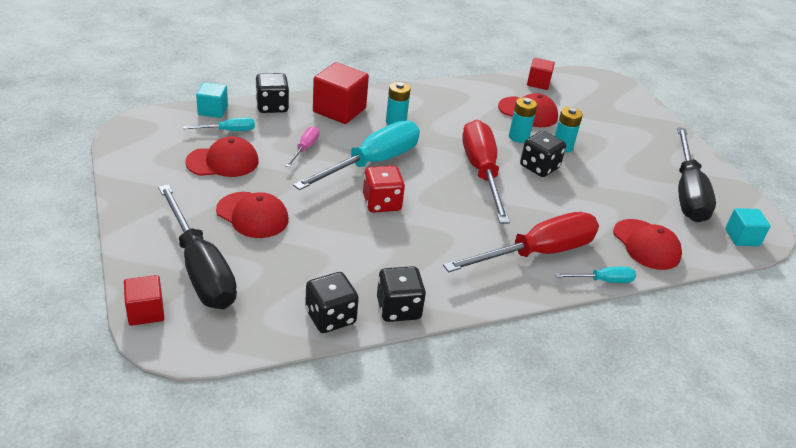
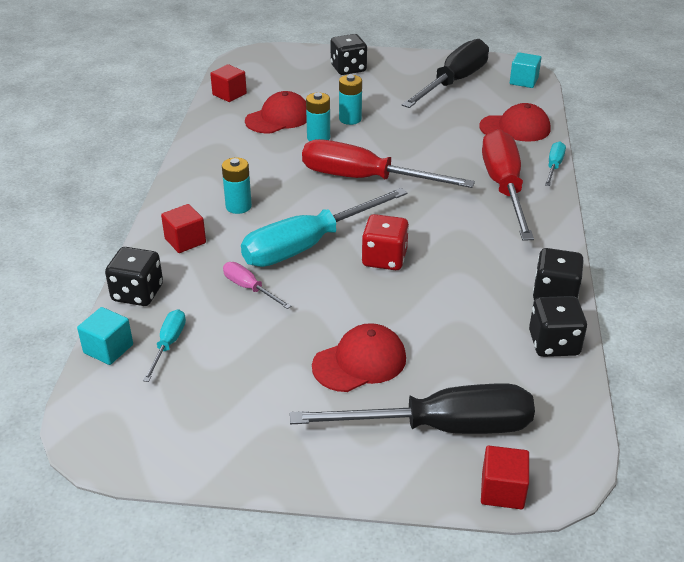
camera: 60 degrees left, 0 degrees up
red cap [185,136,259,177] -> none
turquoise screwdriver [293,120,420,190] -> turquoise screwdriver turned 105 degrees counterclockwise [241,188,407,267]
red cube [313,62,369,124] -> red cube [161,204,206,253], size x0.60
black dice [520,131,566,177] -> black dice moved to [331,34,367,75]
black screwdriver [677,127,716,222] -> black screwdriver turned 90 degrees counterclockwise [401,39,489,108]

